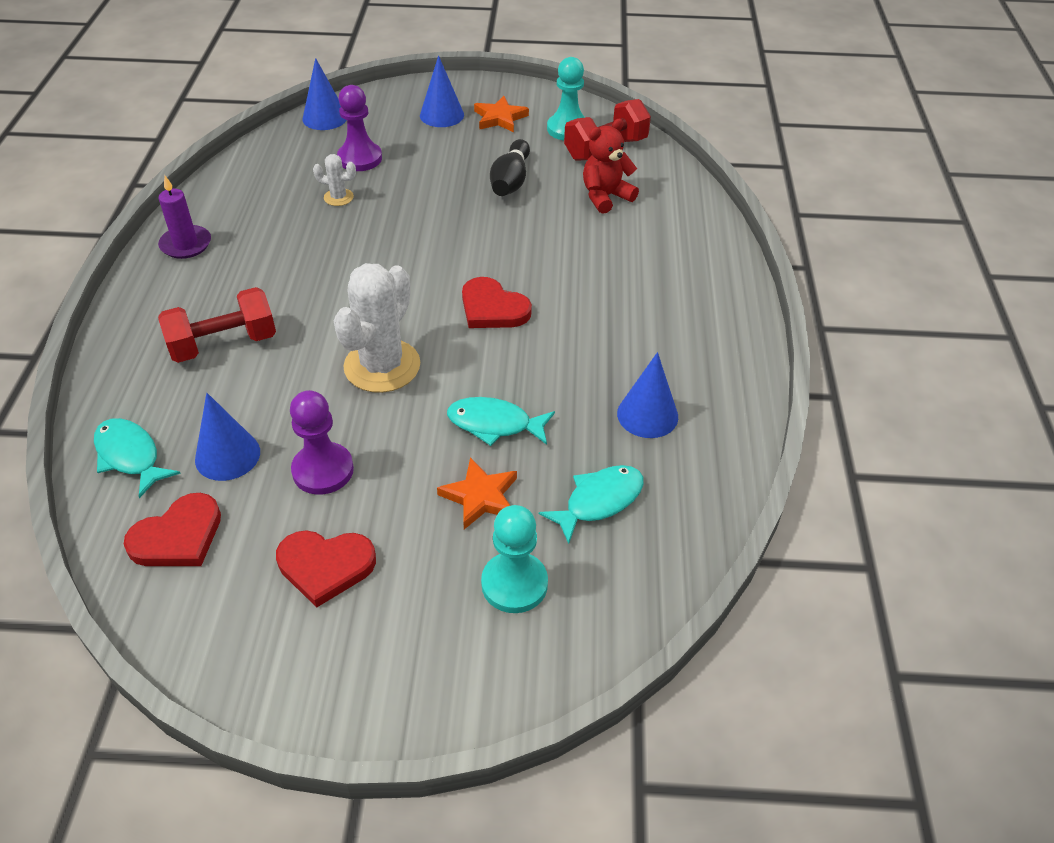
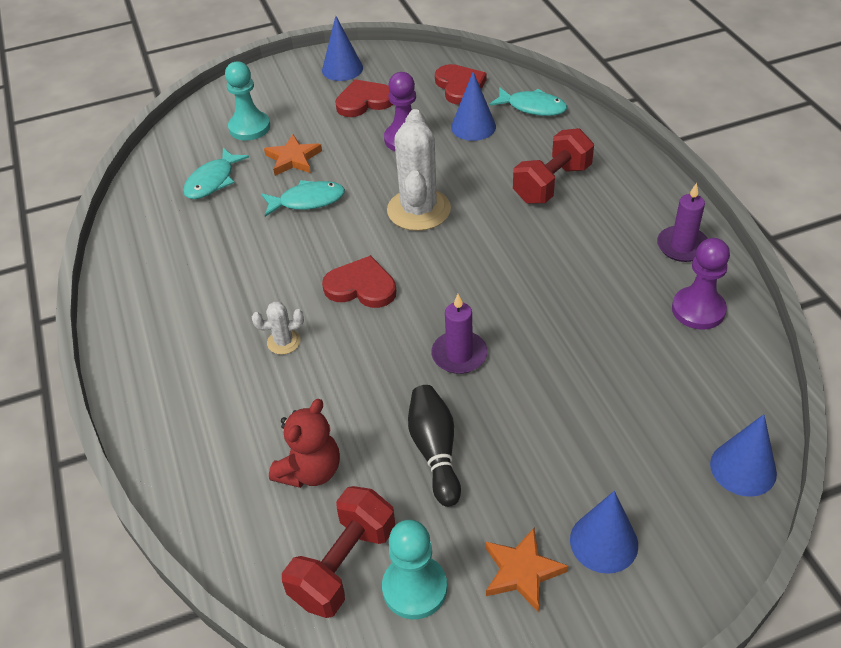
camera: 160 degrees right, 0 degrees up
red heart [124,493,221,566] -> red heart turned 135 degrees clockwise [435,64,487,105]
white cactus [313,154,356,206] -> white cactus moved to [252,301,304,355]
purple pawn [337,85,382,171] -> purple pawn moved to [672,238,730,330]
blue cone [617,352,678,438] -> blue cone moved to [322,16,363,81]
none -> purple candle [431,294,488,374]

